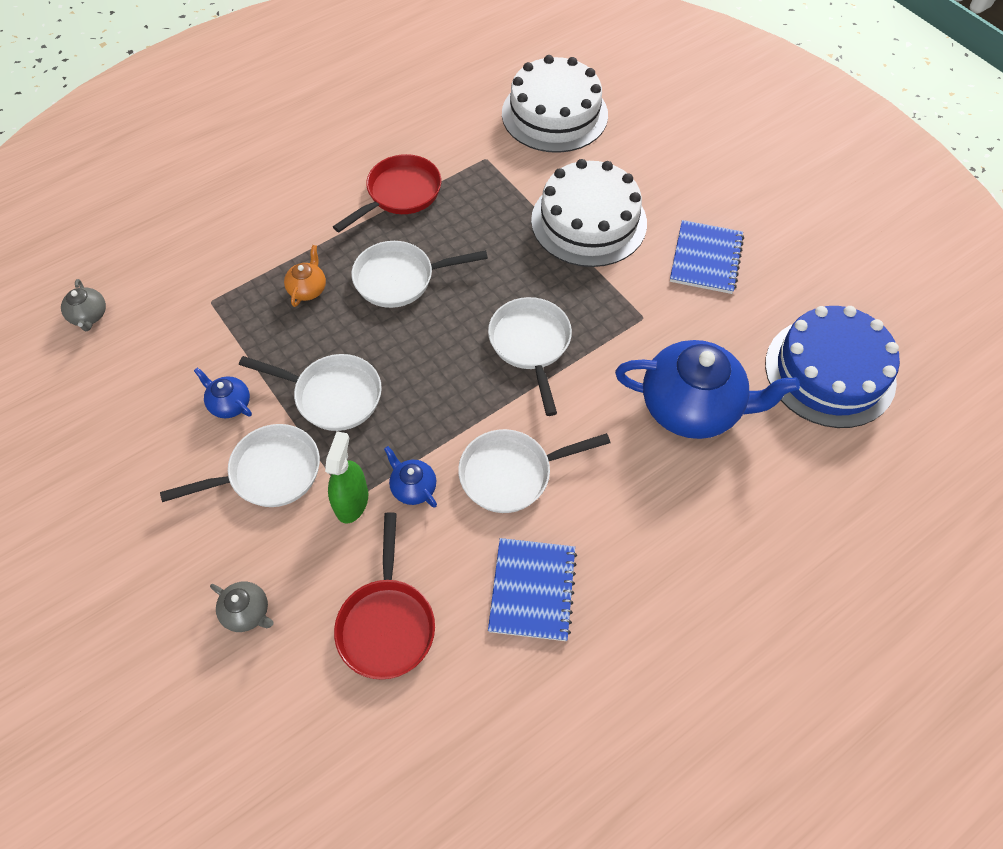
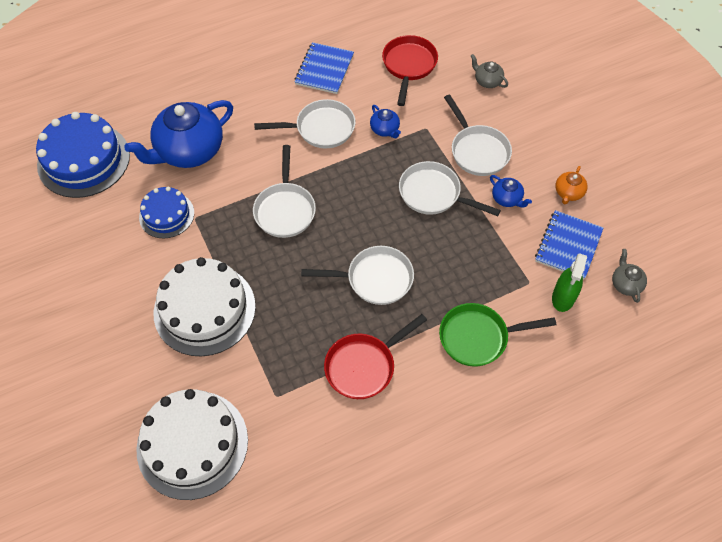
camera: 170 degrees left, 0 degrees up
white pan [160,424,320,507] -> white pan turned 105 degrees counterclockwise [444,95,512,176]
orange teapot [284,245,326,307] -> orange teapot moved to [555,166,588,204]
green spray bottle [325,431,368,523] -> green spray bottle moved to [552,253,587,312]
blue teapot [615,340,800,439] -> blue teapot turned 60 degrees counterclockwise [124,100,233,168]
blue notebook [670,220,744,294] -> blue notebook moved to [535,210,603,280]
none -> blue cake [139,186,194,238]
none -> green pan [439,303,556,367]

